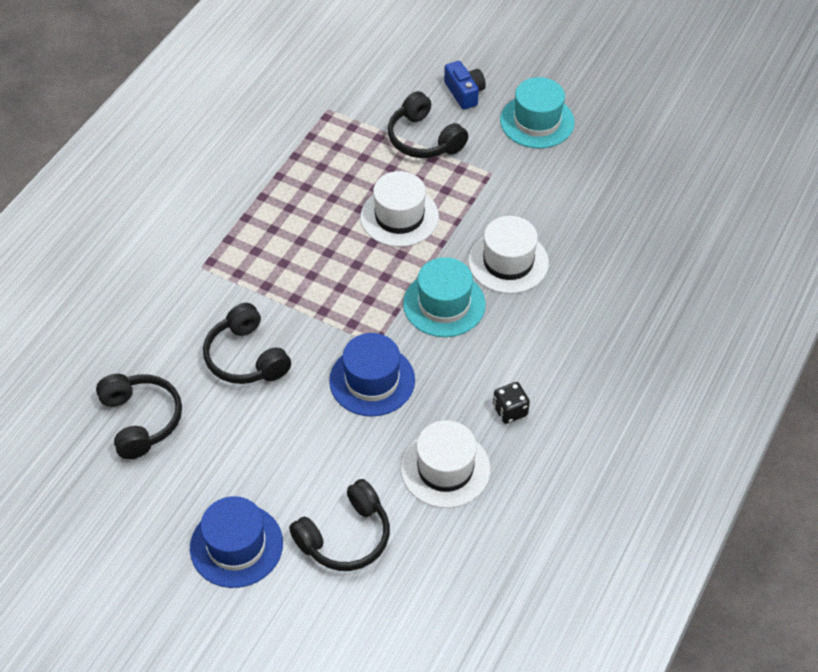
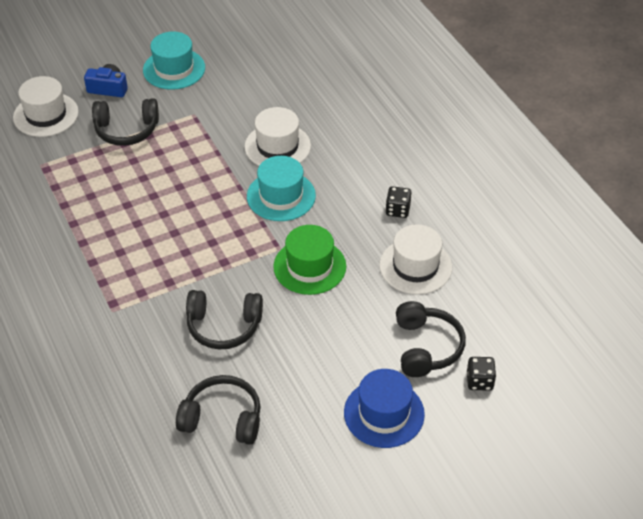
camera: 55 degrees left, 5 degrees down
blue hat [329,333,415,417] -> green hat [273,225,346,295]
white hat [360,171,439,247] -> white hat moved to [13,76,79,137]
none -> black dice [467,357,496,390]

